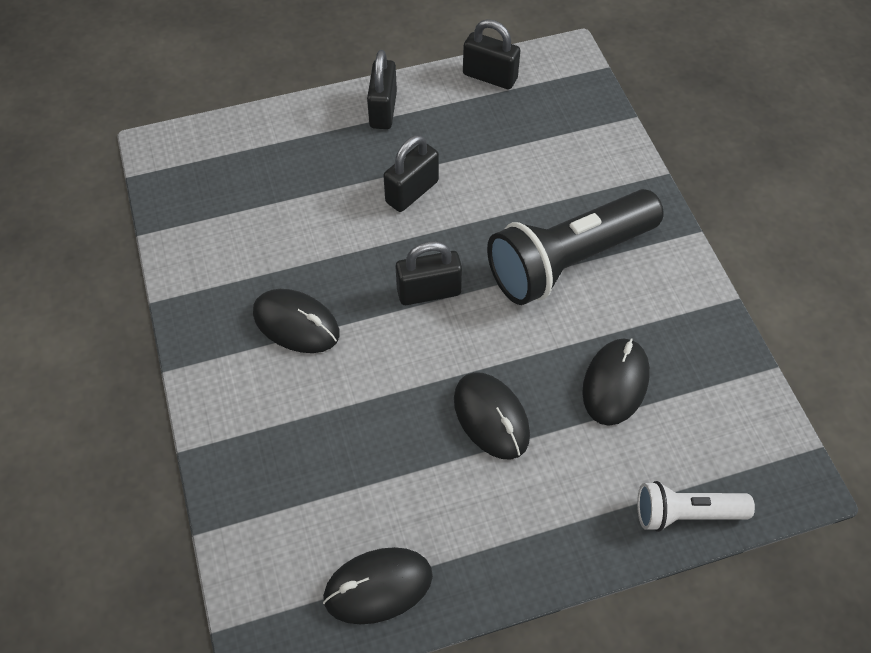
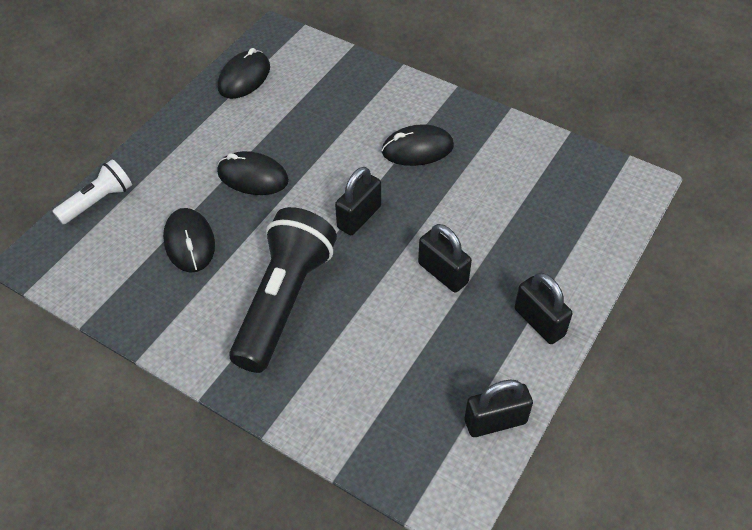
camera: 140 degrees right, 5 degrees down
black padlock [383,135,439,212] -> black padlock turned 45 degrees counterclockwise [418,224,472,293]

